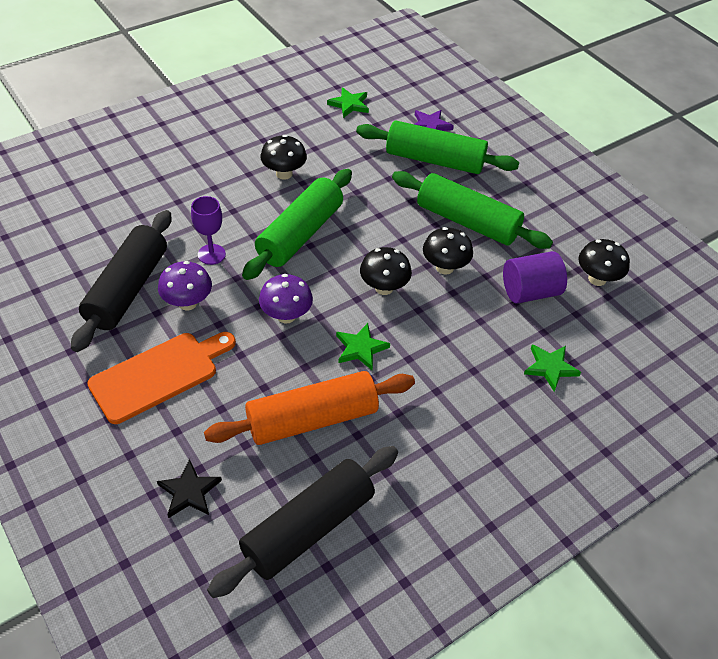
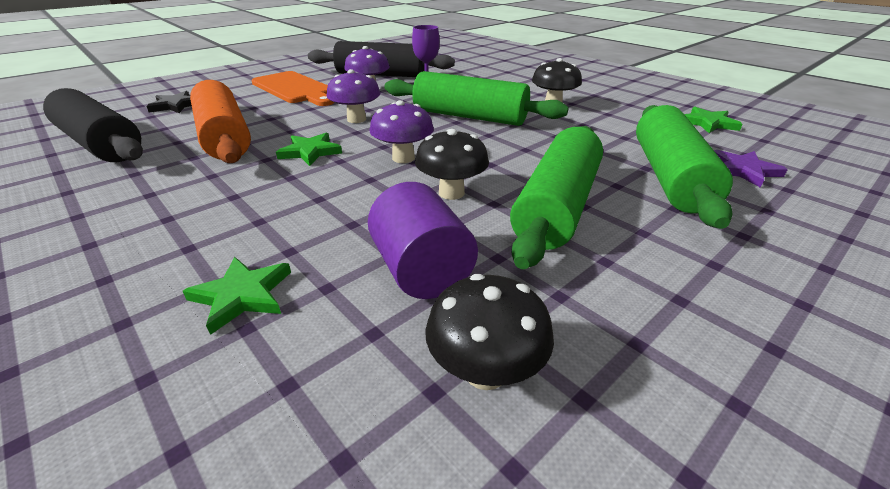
camera: 85 degrees right, 15 degrees down
black mushroom [360,247,412,295] -> purple mushroom [370,100,434,163]

